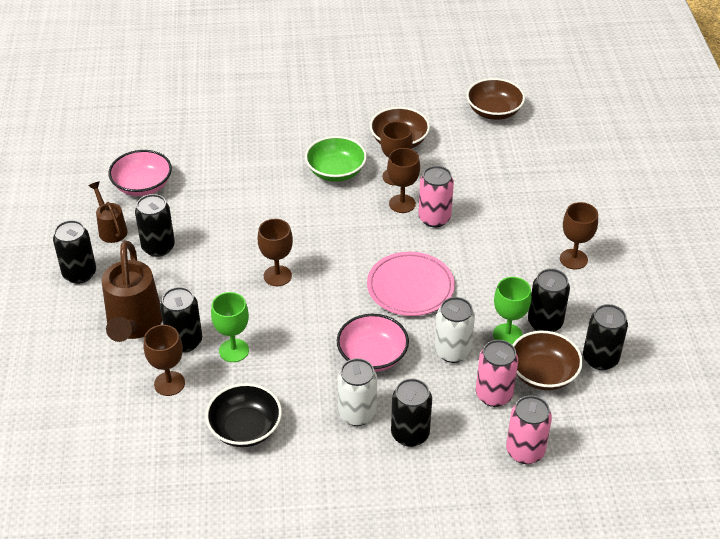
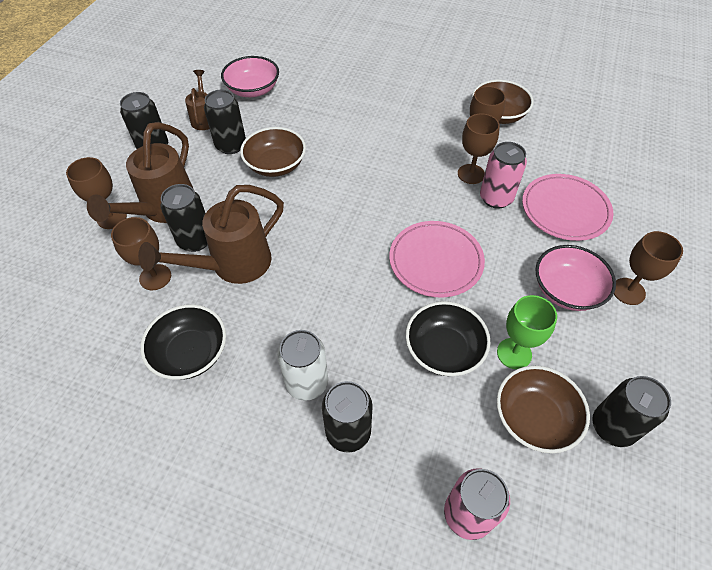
camera: 25 degrees right, 10 degrees up
green goblet [211,292,249,362] -> brown watering can [138,185,284,284]
brown goblet [257,219,293,286] -> brown goblet moved to [66,157,127,229]
green bowl [305,136,367,182] -> none
pink bowl [337,314,409,372] -> pink bowl moved to [535,245,616,311]
white can [435,297,475,363] -> black bowl [406,301,491,376]
brown bowl [466,78,525,120] -> brown bowl moved to [240,127,306,177]
pink can [476,340,518,407] -> none
black can [528,269,570,332] -> none
none -> pink plate [522,174,614,241]

